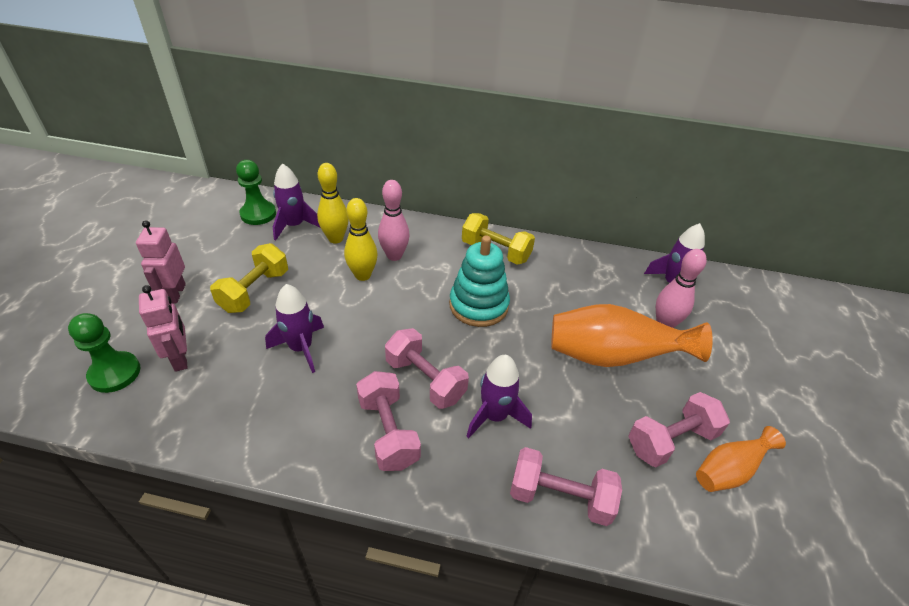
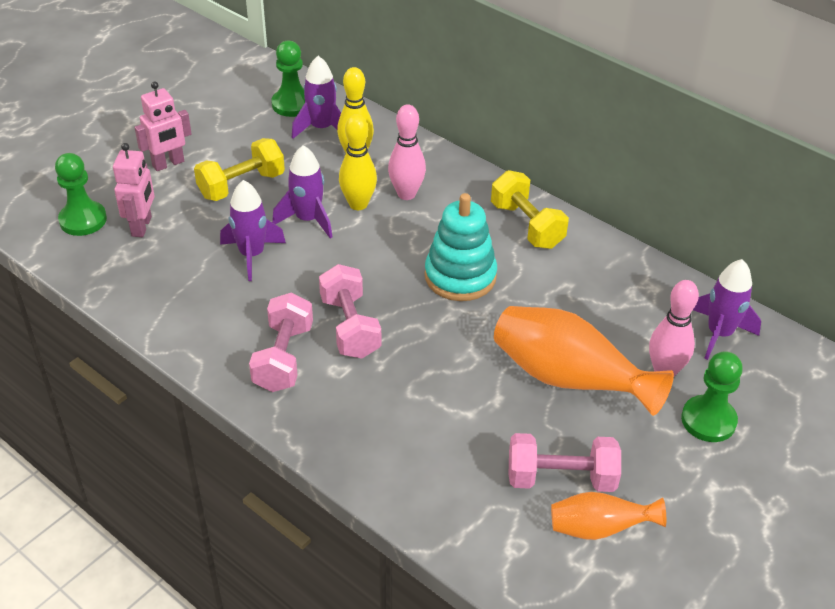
camera: 30 degrees right, 0 degrees up
pink robot [136,220,186,304] -> pink robot turned 150 degrees counterclockwise [135,81,192,171]
purple rocket [467,355,532,438] -> purple rocket moved to [272,145,332,238]
pink dumbbell [510,447,622,526] -> none
none -> green pawn [681,351,743,442]

